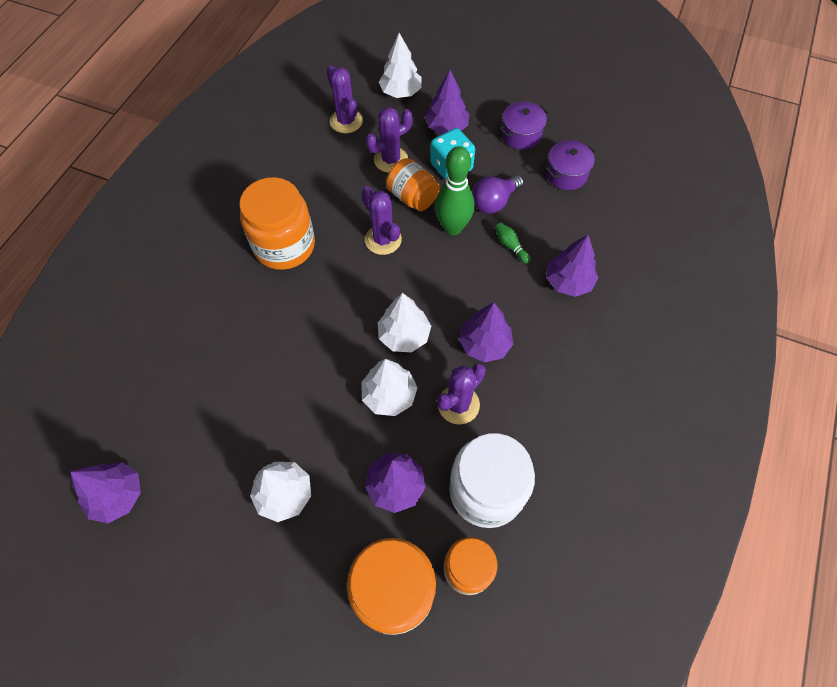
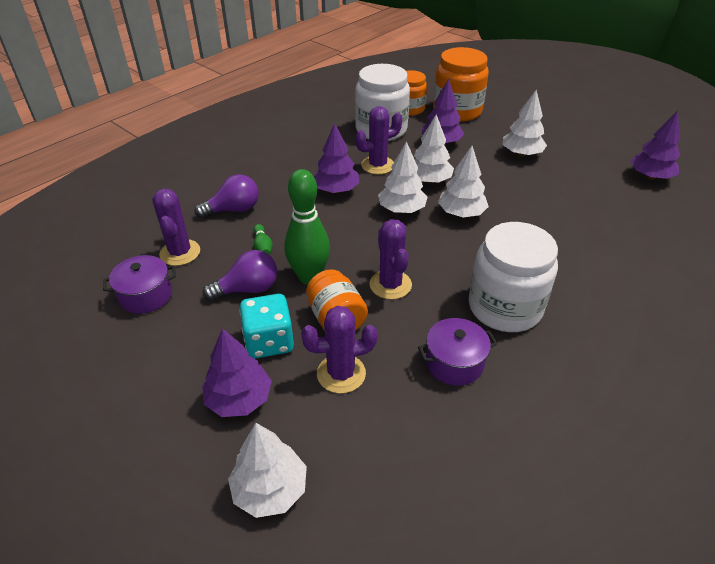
camera: 160 degrees left, 20 degrees down
orange jar [239,177,315,270] -> white jar [469,222,558,332]
purple cactus [326,65,363,133] -> purple cactus moved to [152,189,200,266]
purple pot [499,101,549,150] -> purple pot moved to [418,318,497,386]
purple tree [547,235,598,297] -> purple light bulb [194,174,259,218]
none -> white tree [438,146,489,217]

